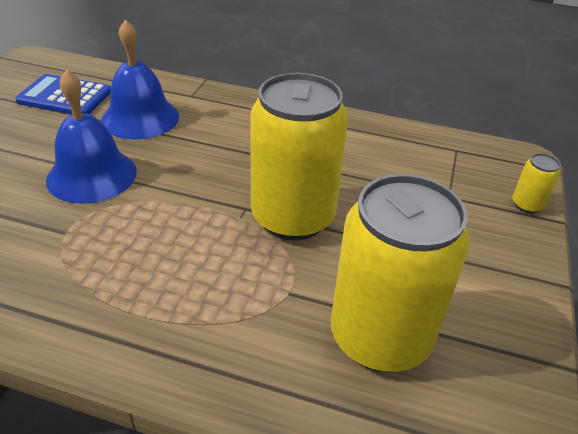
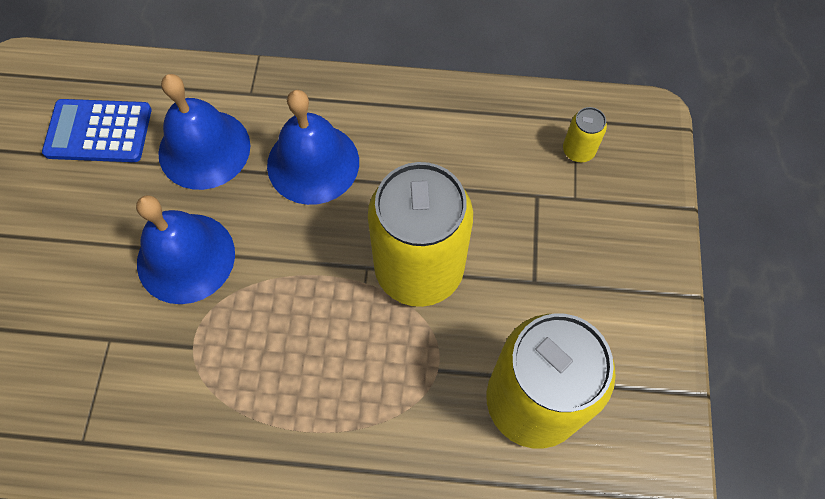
camera: 10 degrees left, 25 degrees up
yellow can [512,153,561,213] -> yellow can moved to [563,107,607,162]
none -> blue bell [267,90,359,205]

